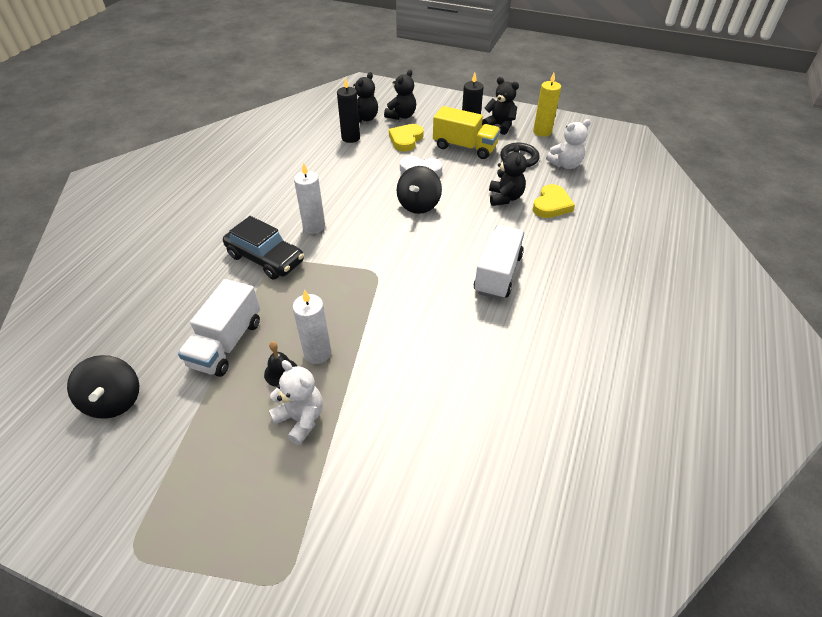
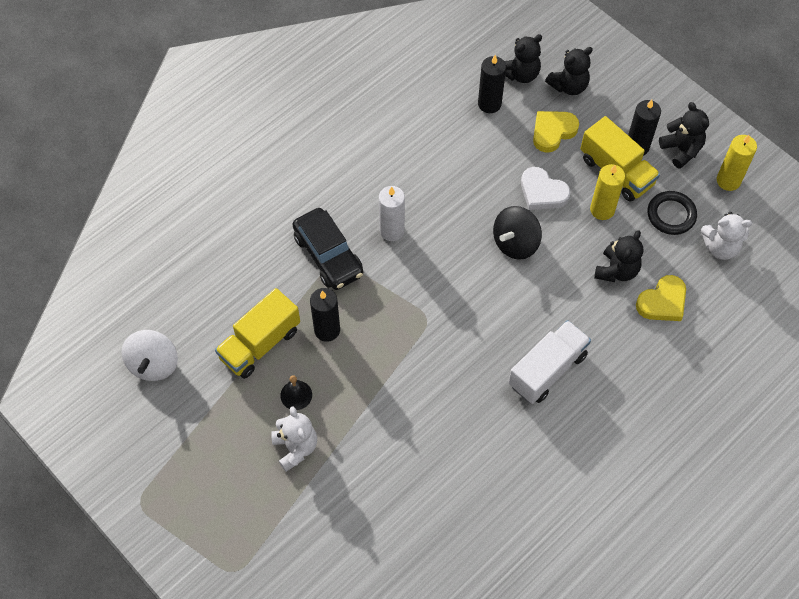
camera: 25 degrees right, 15 degrees up
black spinning top [67,355,139,419] -> white spinning top [121,330,178,381]
white truck [178,279,260,377] -> yellow truck [215,288,300,379]
white candle [292,290,331,364] -> none
none -> black candle [310,288,340,342]
none -> yellow candle [590,164,625,220]

